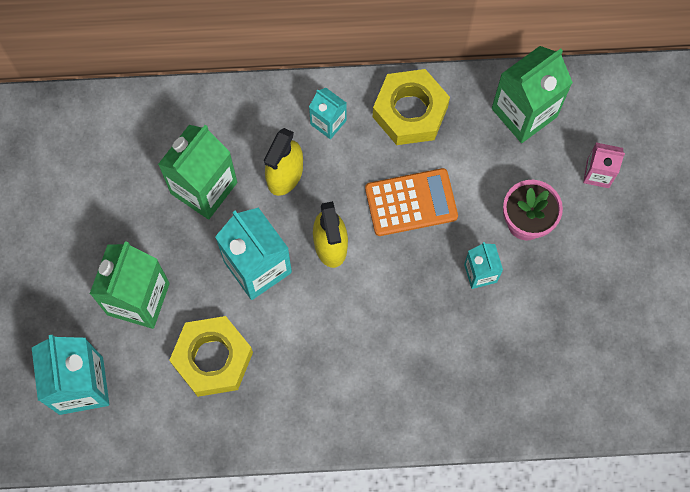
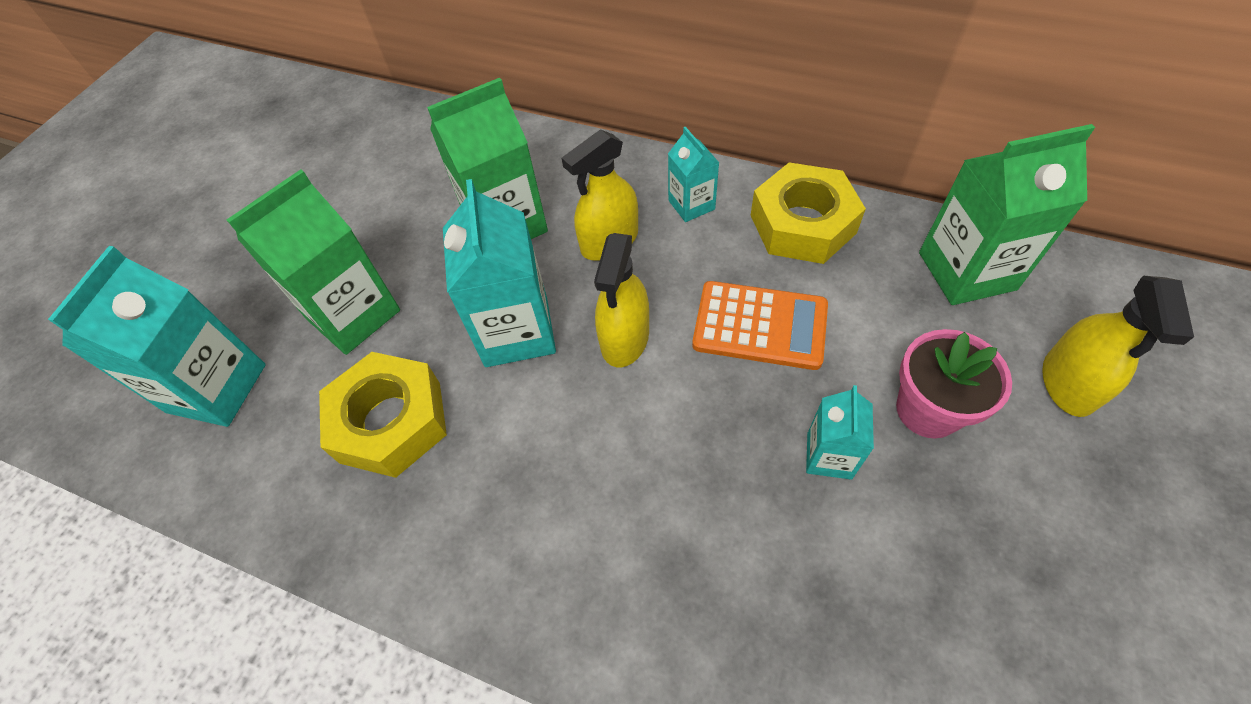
camera: 30 degrees right, 15 degrees down
pink carton [583,142,625,188] -> yellow spray bottle [1042,276,1194,417]

